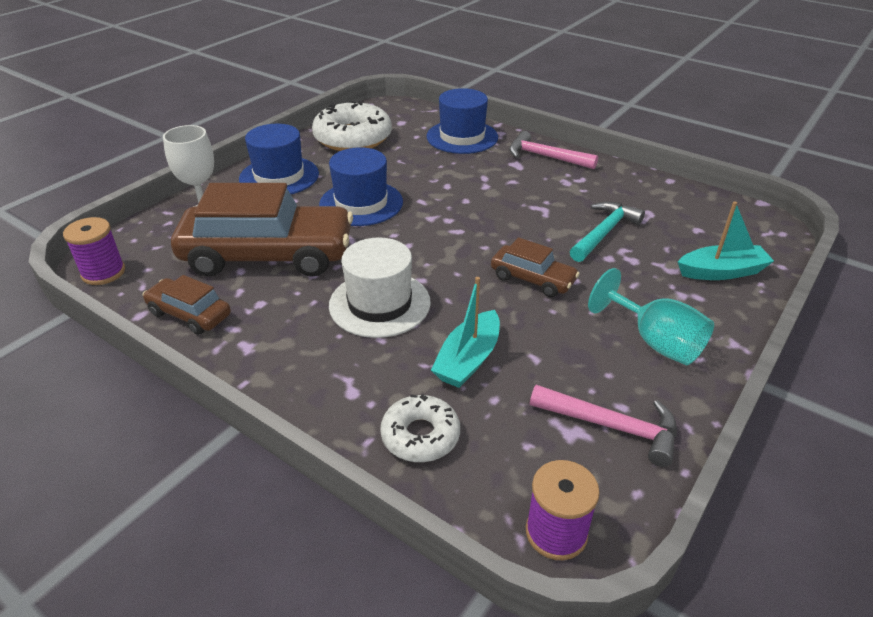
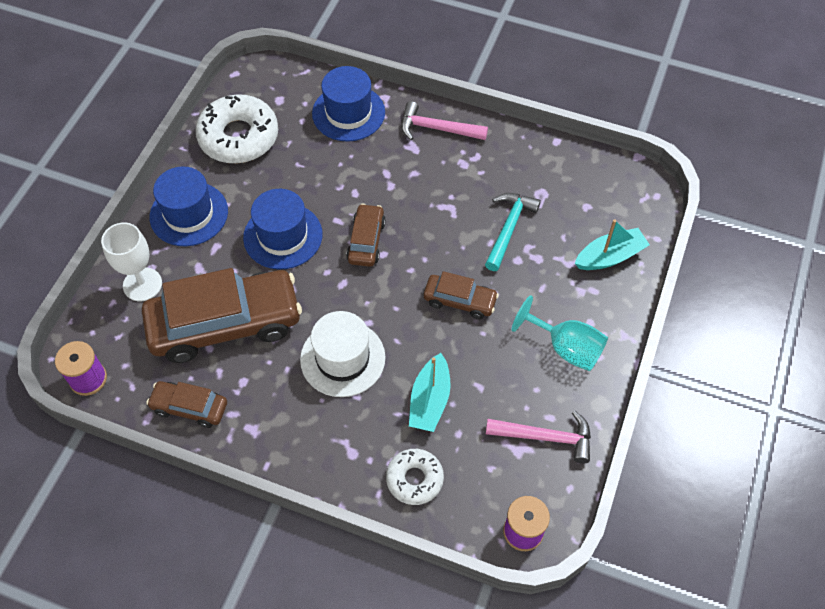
camera: 15 degrees left, 20 degrees up
none -> brown car [346,204,386,267]

